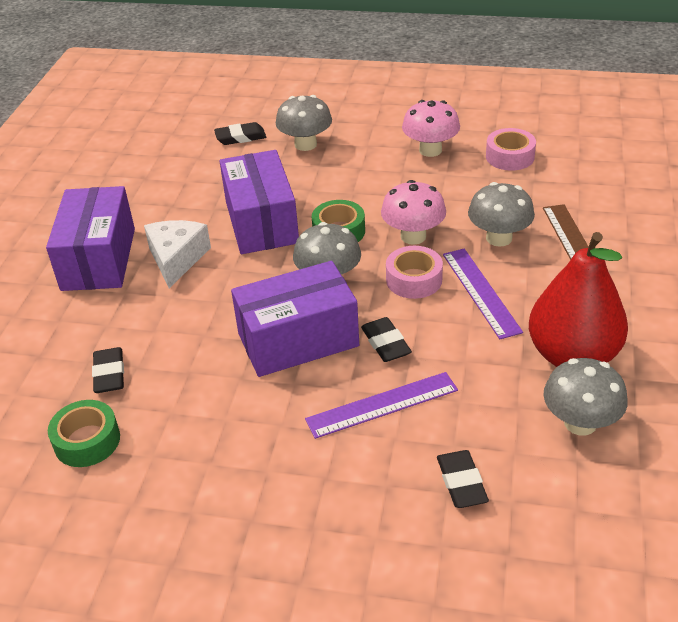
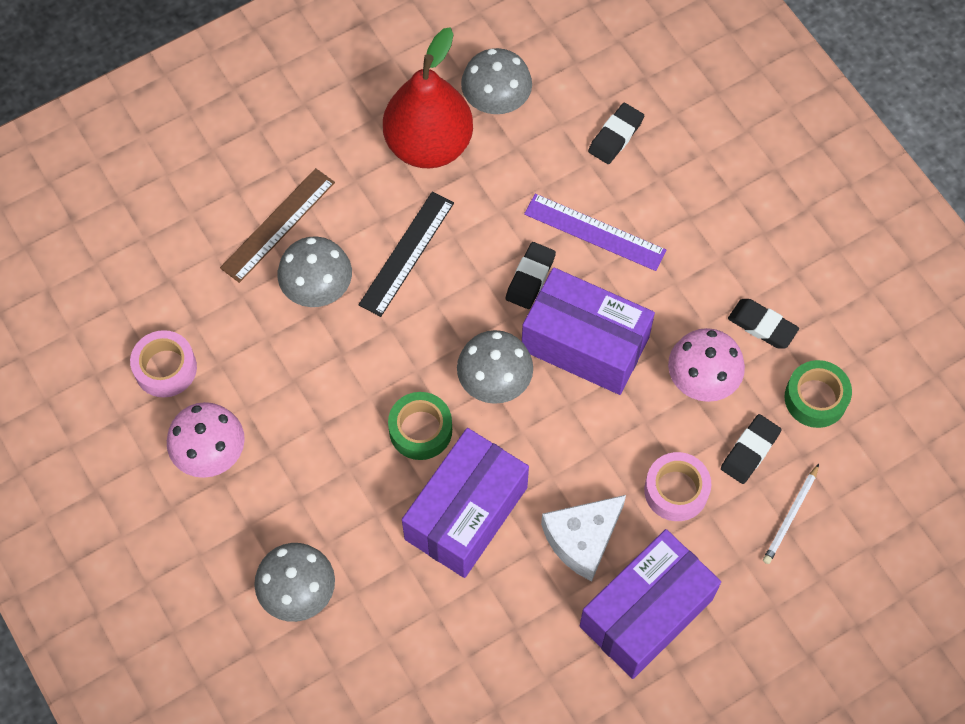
camera: 135 degrees left, 25 degrees up
black eraser [214,122,266,145] -> black eraser moved to [728,299,799,348]
pink mushroom [381,180,446,245] -> pink mushroom moved to [668,328,745,402]
pink tape [386,246,443,299] -> pink tape moved to [644,452,711,521]
purple ruler [443,249,523,339] -> black ruler [358,192,454,317]
none -> white pencil [763,464,819,564]

